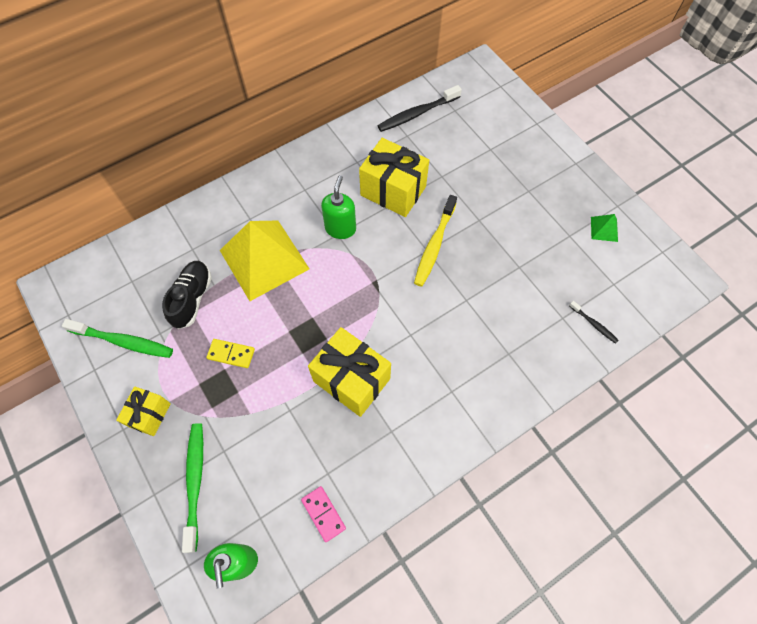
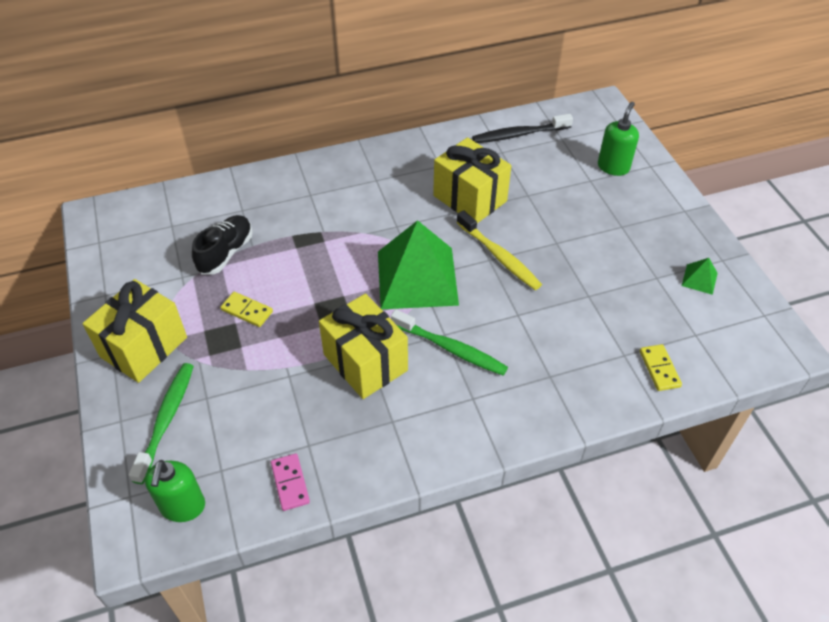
camera: 15 degrees right, 15 degrees down
green toothbrush [62,319,173,358] -> green toothbrush moved to [391,309,508,376]
yellow gift [116,386,171,436] -> yellow gift [82,279,187,383], size x1.74
yellow pyramid [220,220,310,301] -> none
green soap dispenser [321,175,356,239] -> green soap dispenser moved to [598,102,639,176]
yellow toothbrush [414,195,457,287] -> yellow toothbrush turned 75 degrees counterclockwise [456,210,542,290]
black toothbrush [569,301,619,344] -> yellow domino [640,344,682,391]
none -> green pyramid [378,220,459,309]

